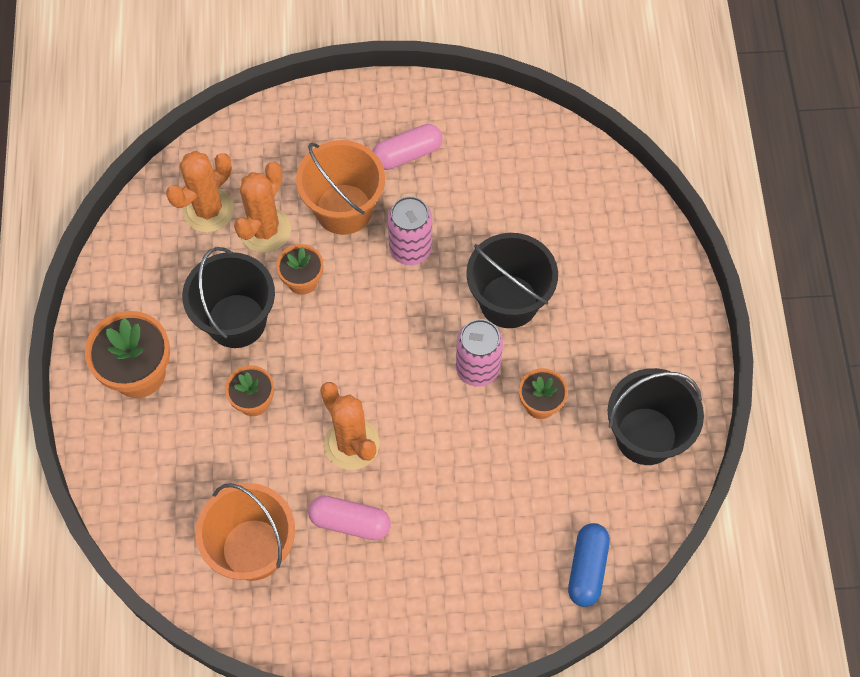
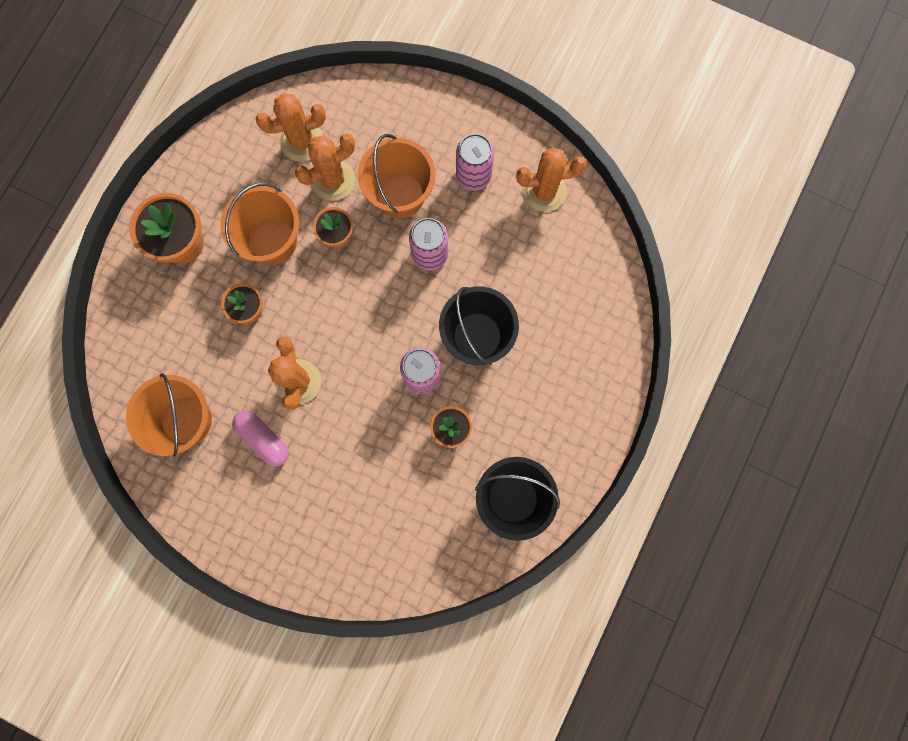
camera: 30 degrees right, 15 degrees up
black bucket [182,247,275,348] -> orange bucket [220,183,299,265]
pink capsule [373,124,443,170] -> pink can [456,134,494,191]
blue capsule [568,523,610,607] -> none
none -> orange cactus [516,147,587,212]

